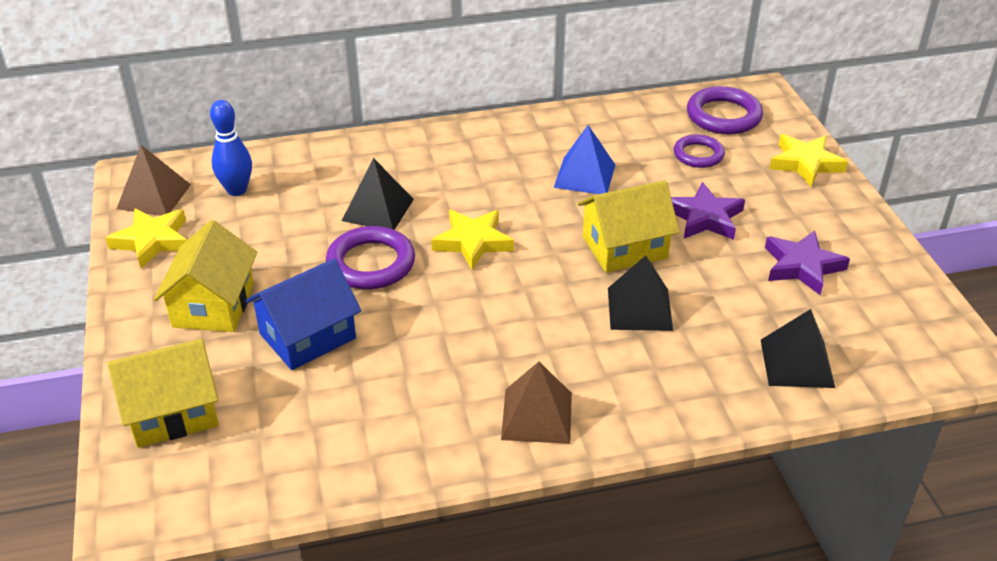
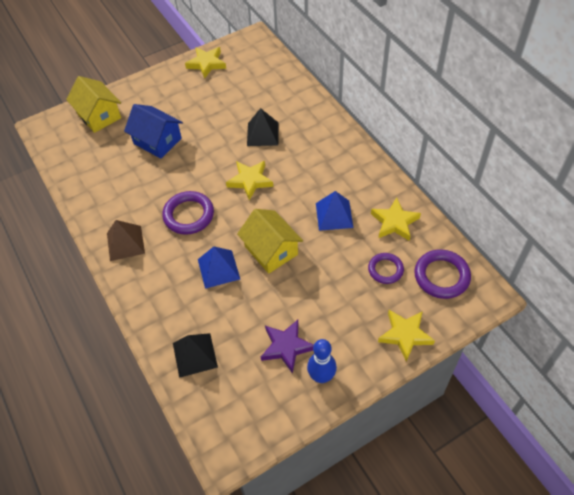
camera: 75 degrees right, 15 degrees up
brown pyramid [117,145,191,216] -> none
yellow house [154,220,257,332] -> none
blue bowling pin [210,100,252,196] -> blue bowling pin moved to [307,339,337,383]
purple ring [326,226,415,289] -> purple ring moved to [162,191,214,235]
black pyramid [608,255,673,331] -> blue pyramid [198,246,240,289]
purple star [671,182,745,240] -> none
none -> yellow star [371,198,421,241]

